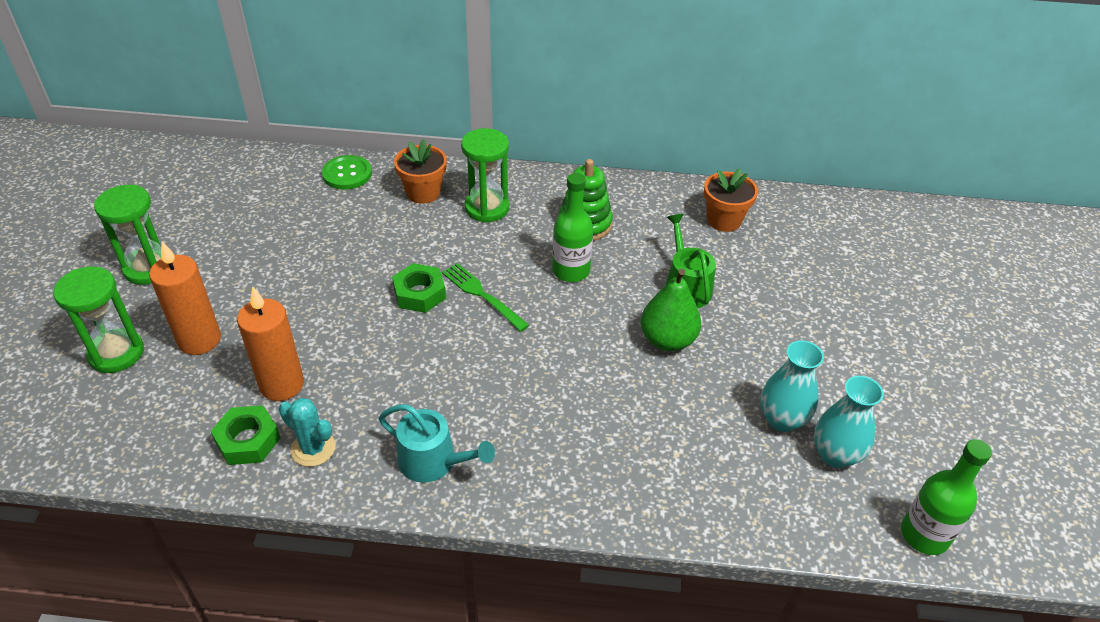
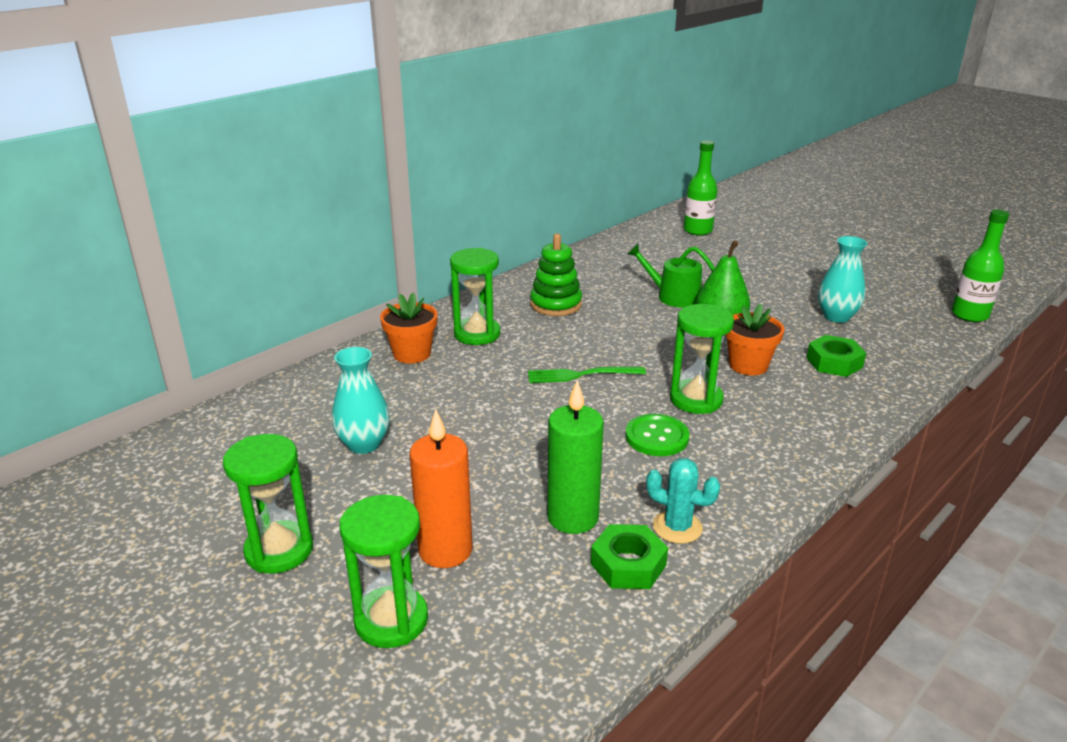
camera: 50 degrees left, 15 degrees down
orange candle [237,286,304,401] -> green candle [547,380,604,534]
turquoise cactus [279,398,336,467] -> turquoise cactus turned 45 degrees clockwise [646,458,720,544]
green button [322,155,372,190] -> green button moved to [625,414,689,456]
turquoise watering can [379,404,495,483] -> none
green nut [392,263,446,313] -> green nut moved to [807,335,866,377]
green bottle [552,173,593,282] -> green bottle moved to [684,141,718,236]
orange flower pot [704,168,758,232] -> orange flower pot moved to [725,304,784,375]
turquoise vase [814,376,884,468] -> turquoise vase moved to [332,347,390,454]
none -> green hourglass [670,304,734,414]

